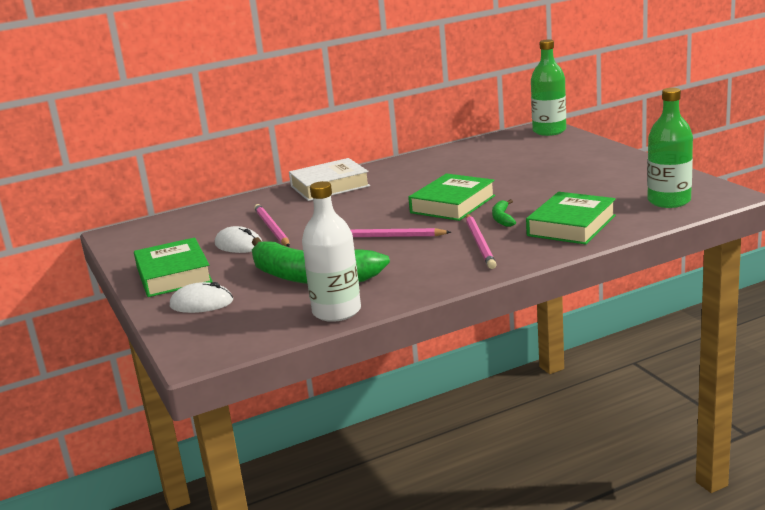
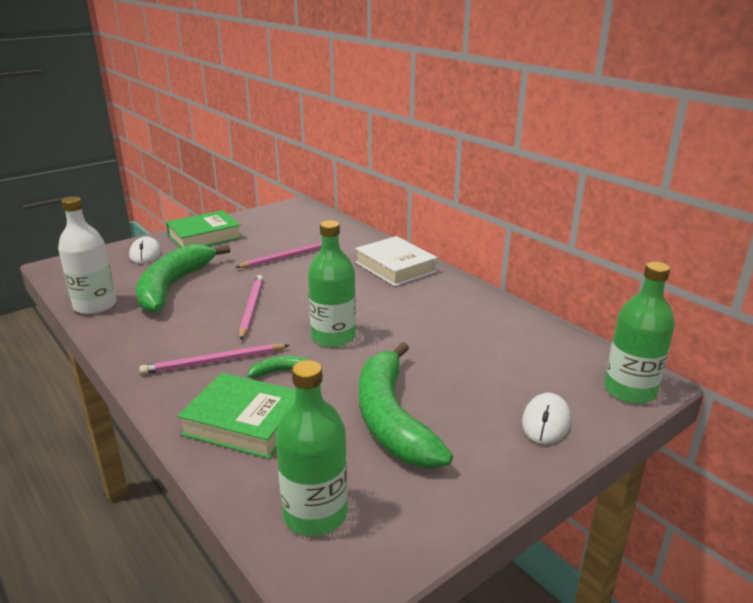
camera: 75 degrees right, 5 degrees up
white mouse [215,226,262,253] -> white mouse moved to [522,393,571,445]
green book [408,173,495,221] -> green bottle [308,220,356,347]
none -> green banana [359,342,453,468]

